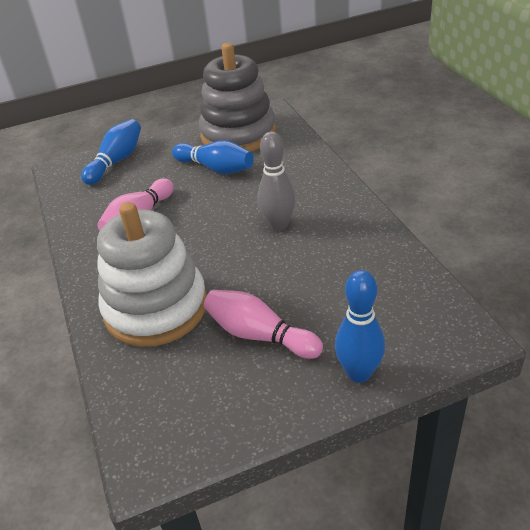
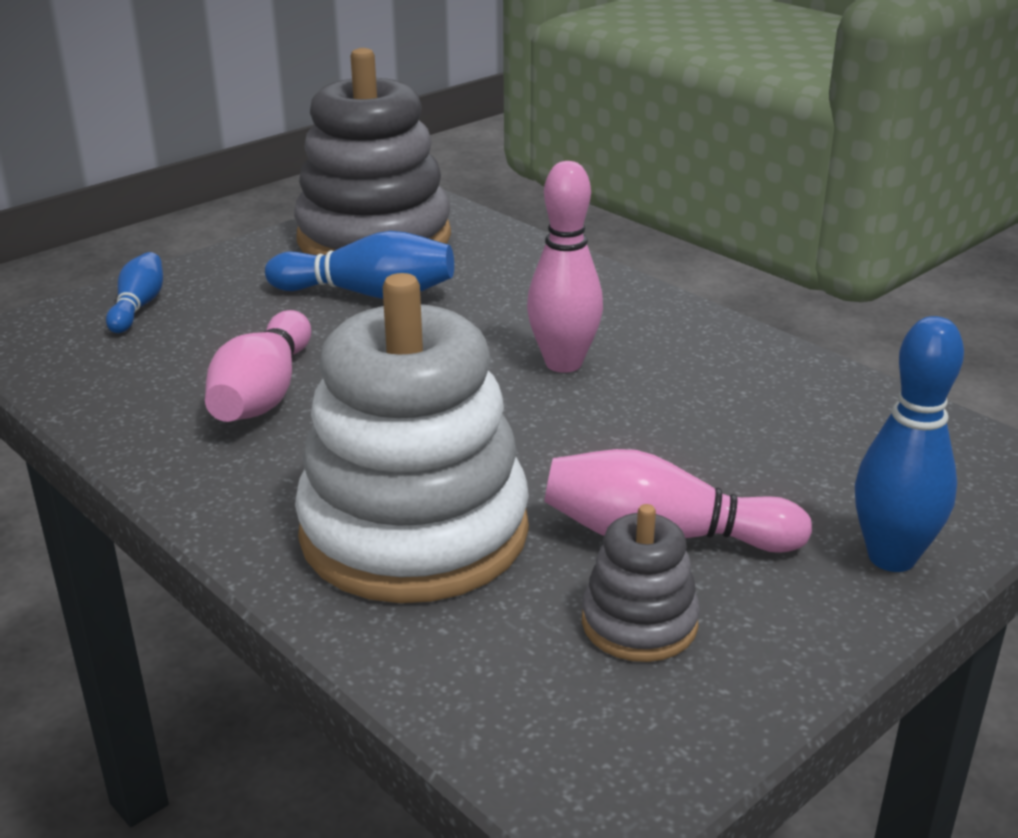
camera: 25 degrees left, 10 degrees down
blue bowling pin [81,119,141,185] -> blue bowling pin [106,252,163,333], size x0.62
grey bowling pin [257,132,296,231] -> pink bowling pin [527,161,603,373]
none -> grey stacking toy [582,504,700,662]

